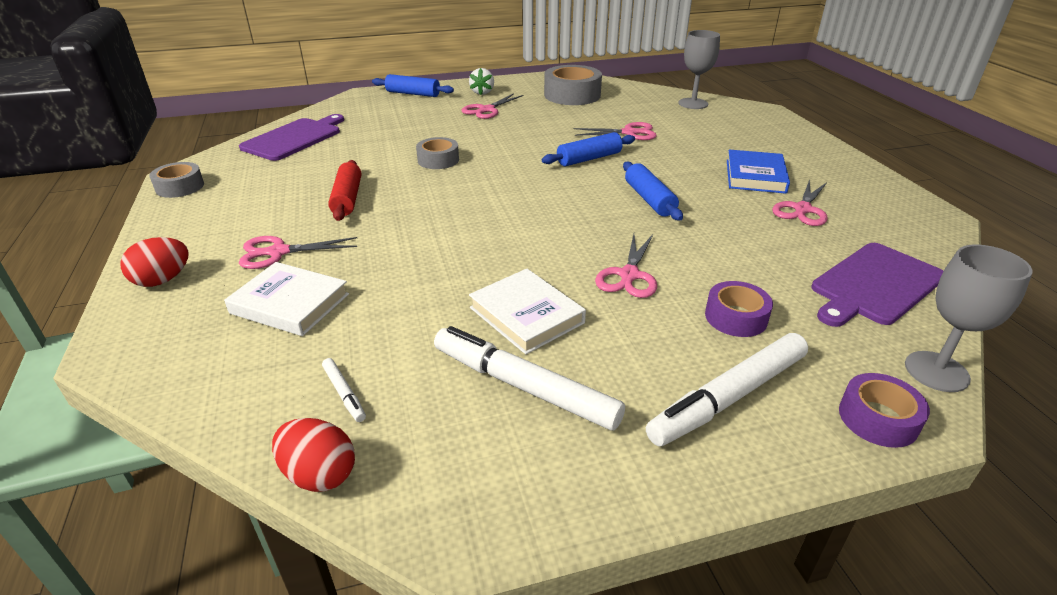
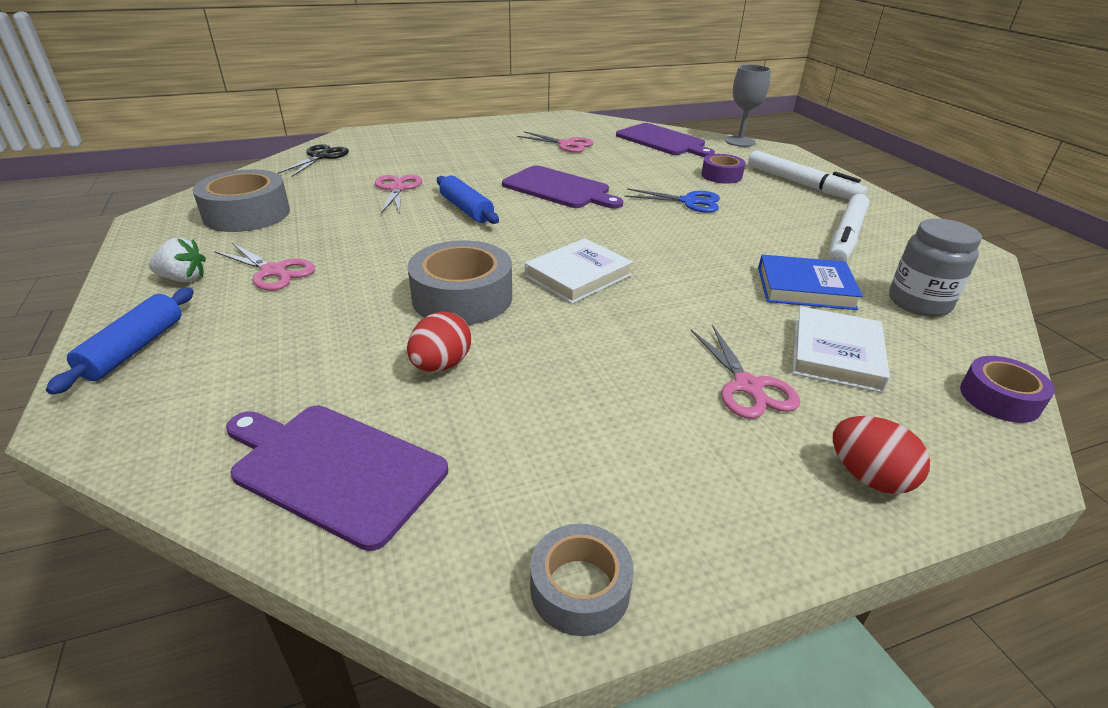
camera: 95 degrees left, 0 degrees up
red egg [272,418,355,492] -> red egg moved to [407,311,471,372]
white marker [322,358,366,422] -> grey jar [889,219,982,317]
red rolling pin [328,160,361,221] -> none
grey tape [416,137,459,169] -> grey tape [408,240,512,325], size x1.70
white book [469,269,586,355] -> white book moved to [525,238,633,304]
pink scissors [595,234,657,298] -> blue scissors [624,188,720,213]
blue rolling pin [623,162,683,221] -> purple cutting board [502,165,623,209]
grey goblet [678,30,720,109] -> black scissors [278,144,349,177]
blue book [727,149,790,194] -> blue book moved to [758,255,863,310]
purple tape [839,373,930,448] -> purple tape moved to [960,356,1055,423]

